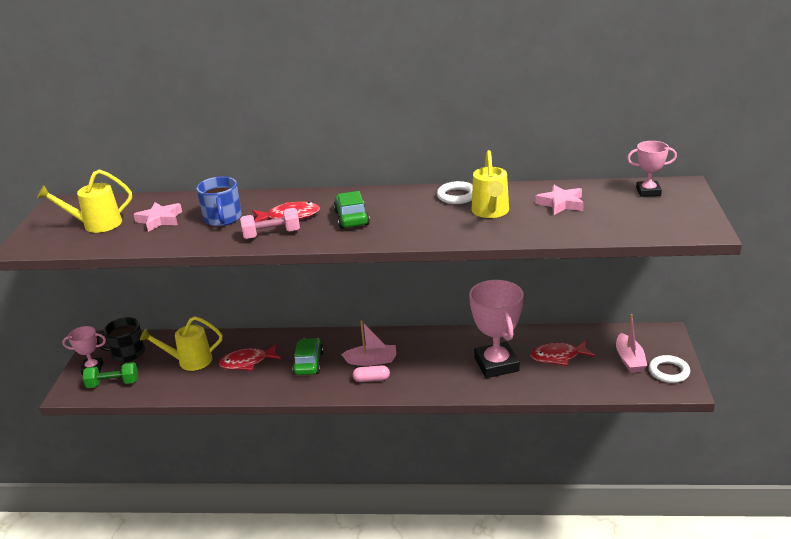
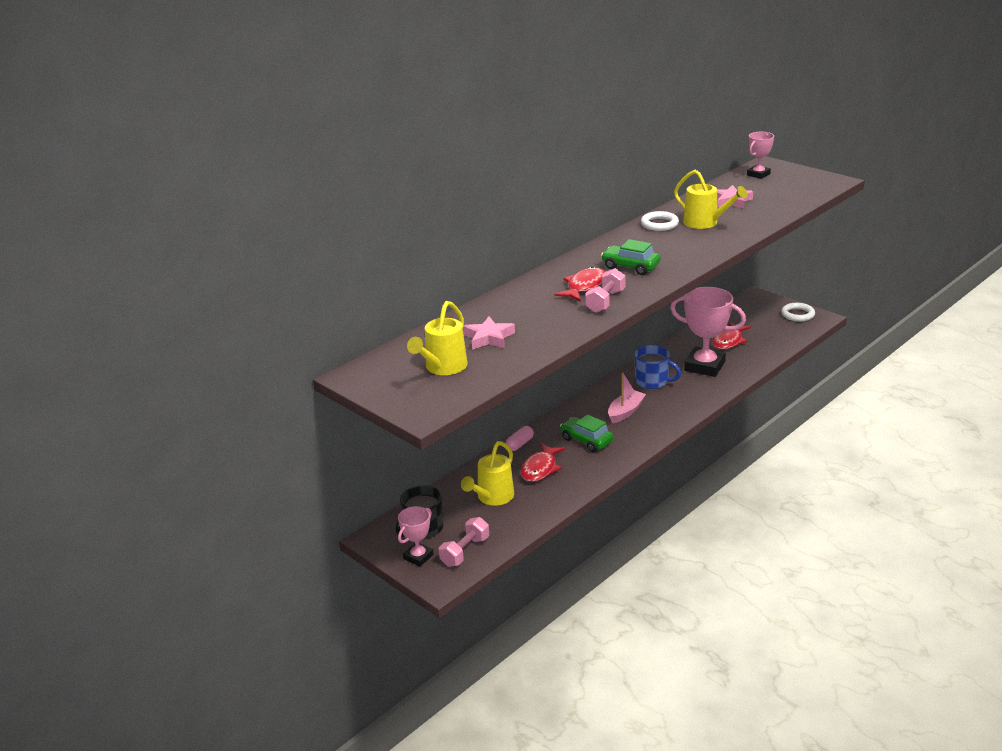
camera: 50 degrees left, 0 degrees up
green dumbbell [83,362,138,388] -> pink dumbbell [439,517,489,567]
blue mug [196,177,242,226] -> blue mug moved to [635,345,681,389]
pink capsule [353,365,390,382] -> pink capsule moved to [505,426,534,451]
pink boat [616,314,647,373] -> none

